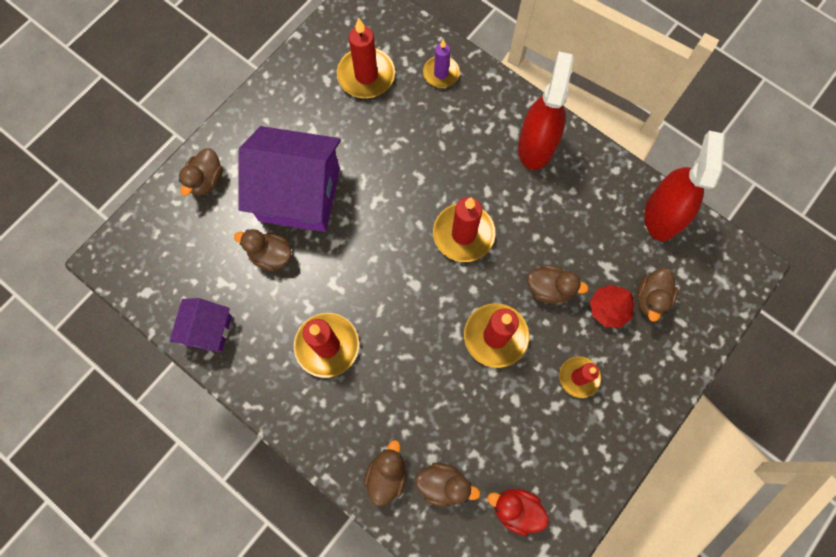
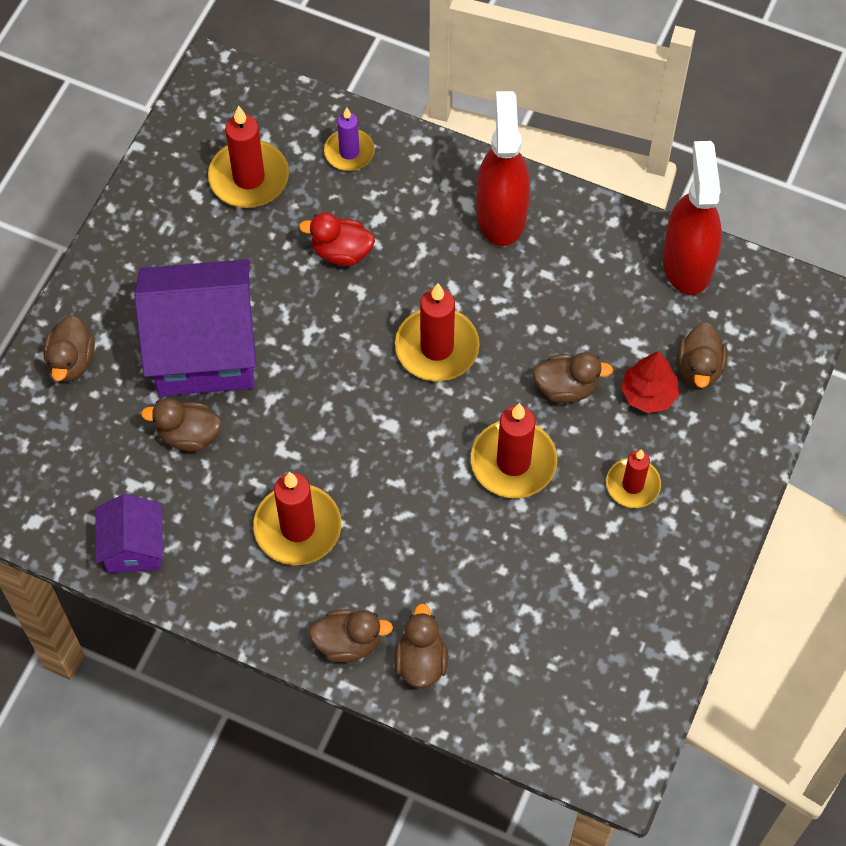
camera: 15 degrees left, 10 degrees down
brown duck [416,463,481,507] -> brown duck moved to [309,609,393,663]
red duck [487,489,549,536] -> red duck moved to [299,213,375,266]

